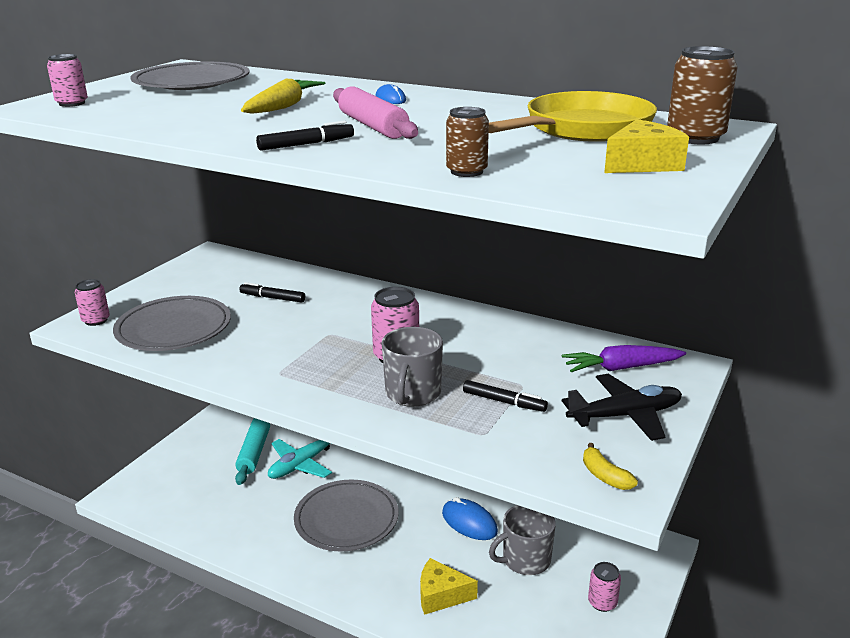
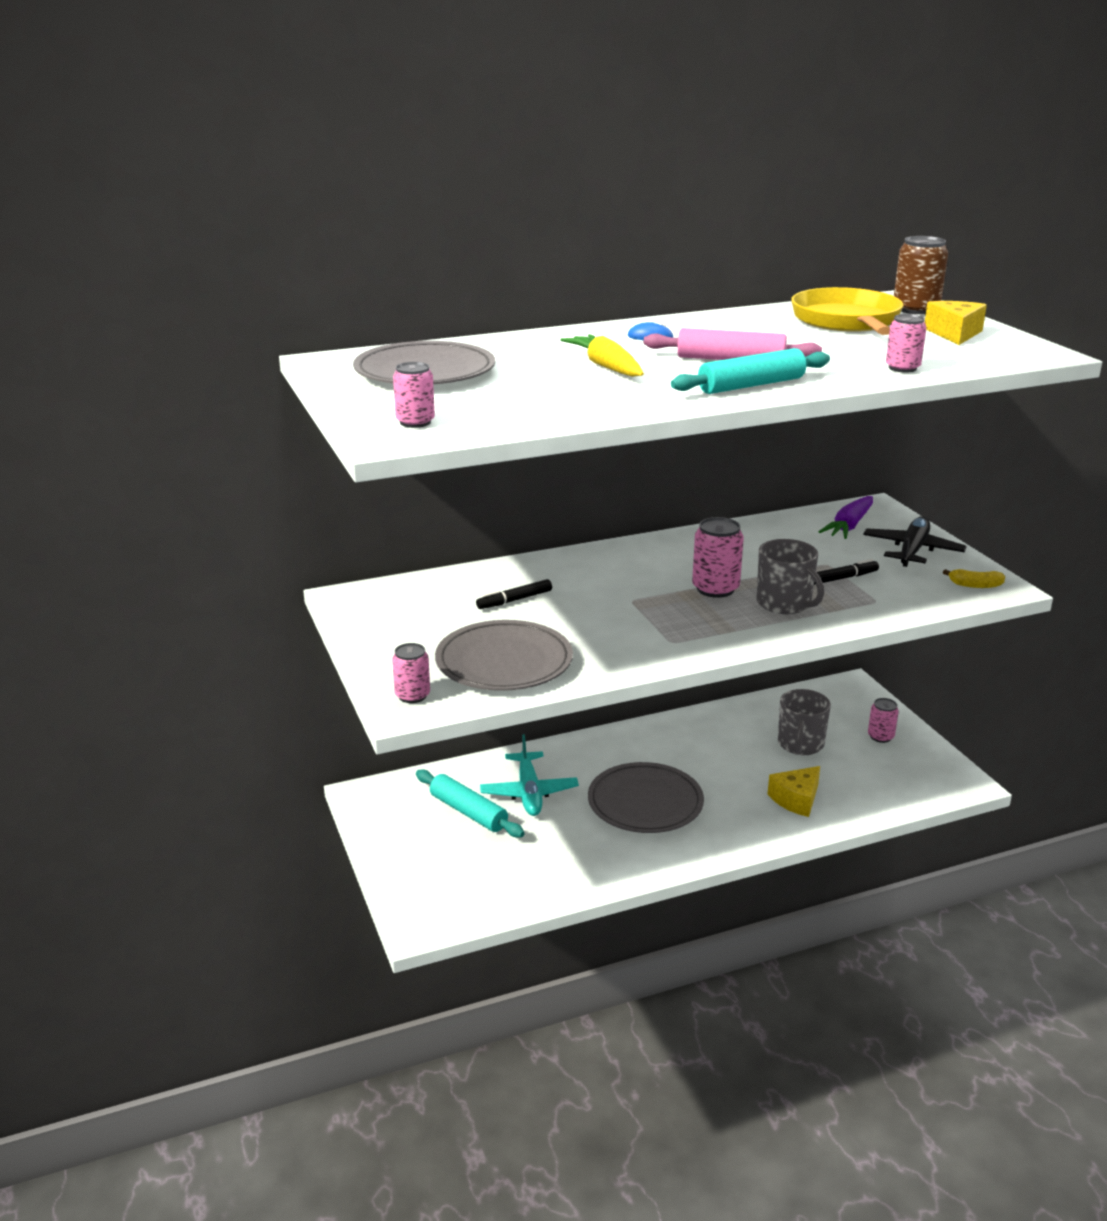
camera: 50 degrees left, 0 degrees up
black marker [256,121,354,151] -> turquoise rolling pin [671,348,830,394]
blue mouse [442,497,498,540] -> none
brown can [446,107,489,177] -> pink can [886,314,927,372]

